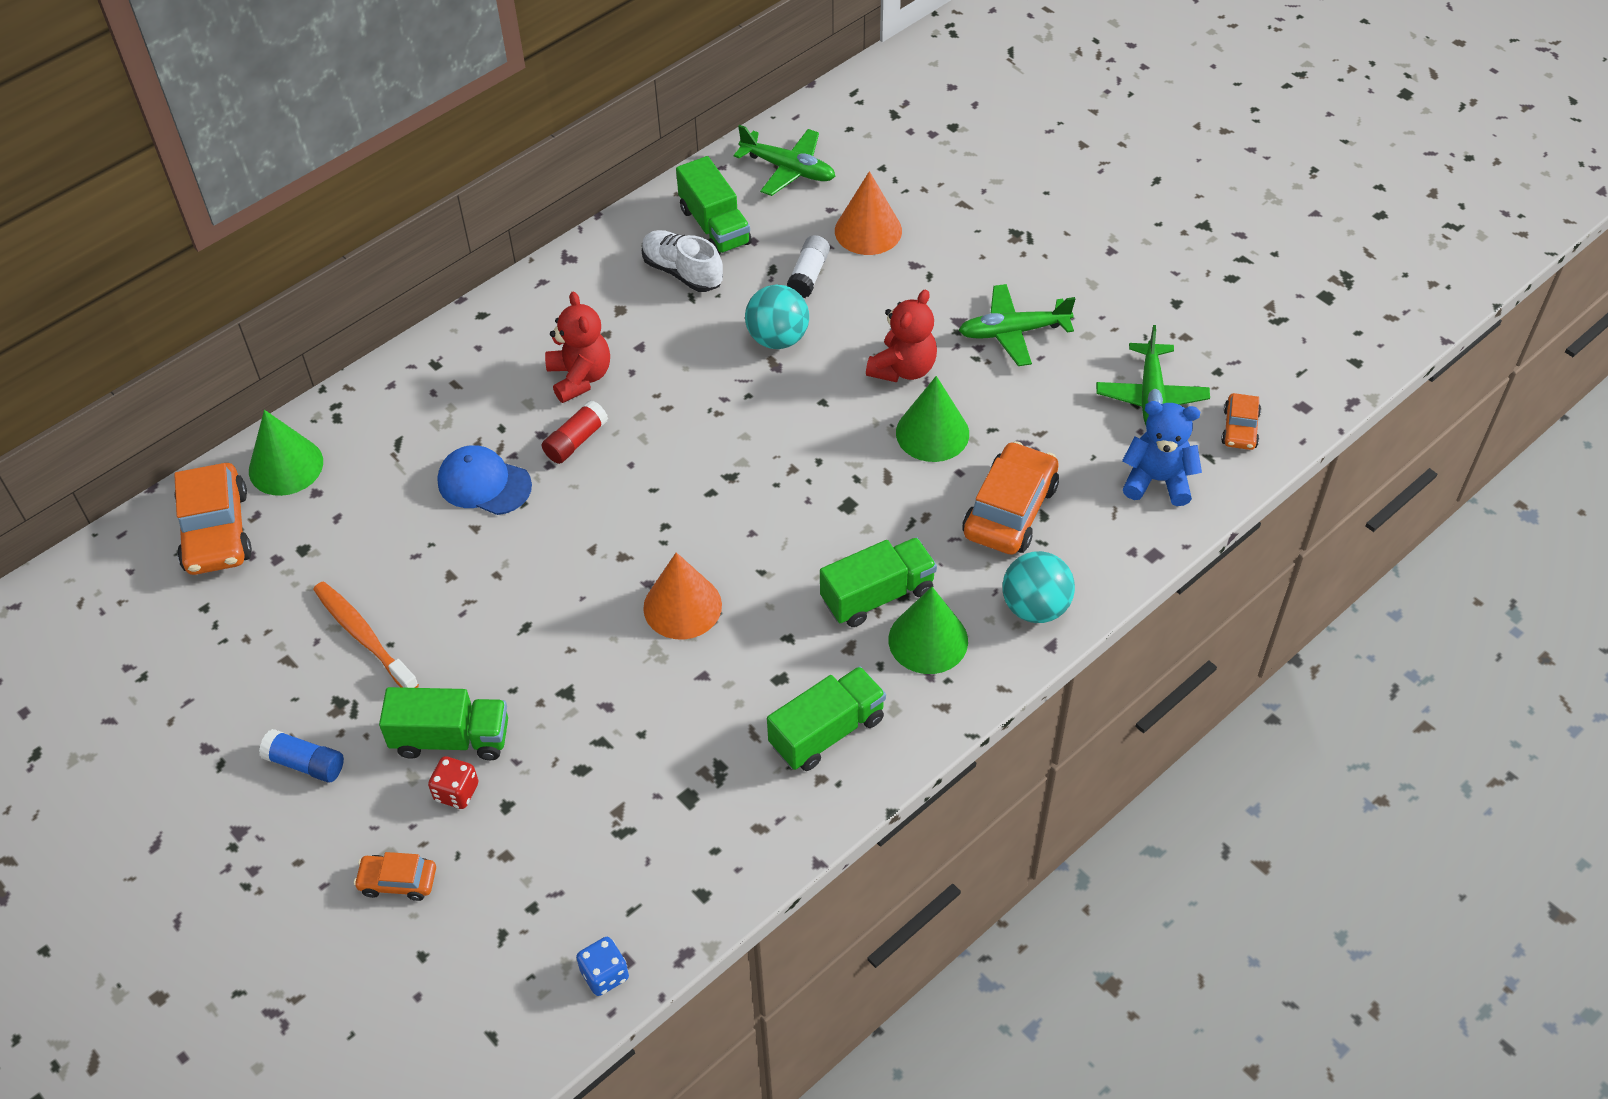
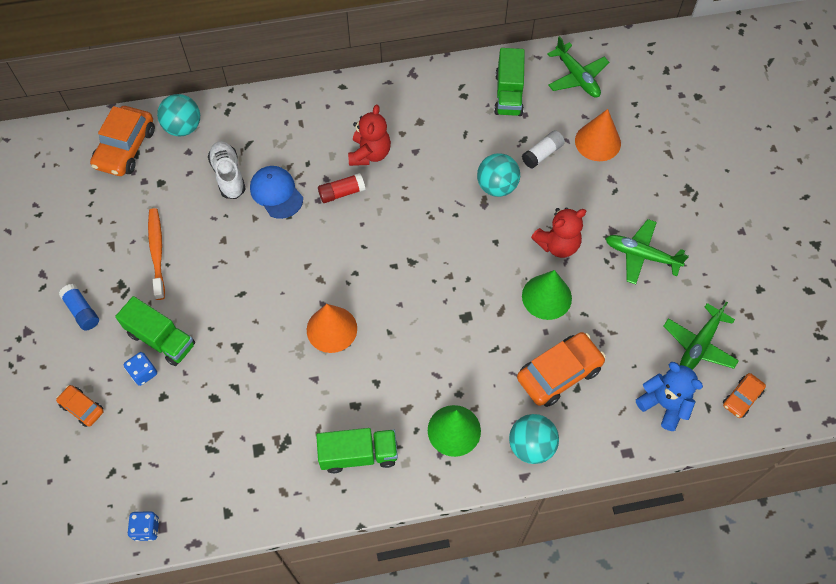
camera: 30 degrees right, 10 degrees up
green cone [249,410,323,496] -> turquoise ball [157,94,200,137]
red dice [428,756,479,809] -> blue dice [124,352,157,386]
white shoe [642,230,723,292] -> white shoe moved to [208,141,246,199]
green truck [820,537,937,627] -> none

